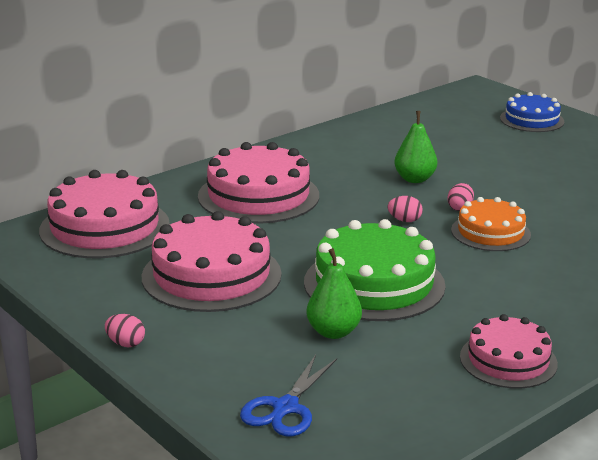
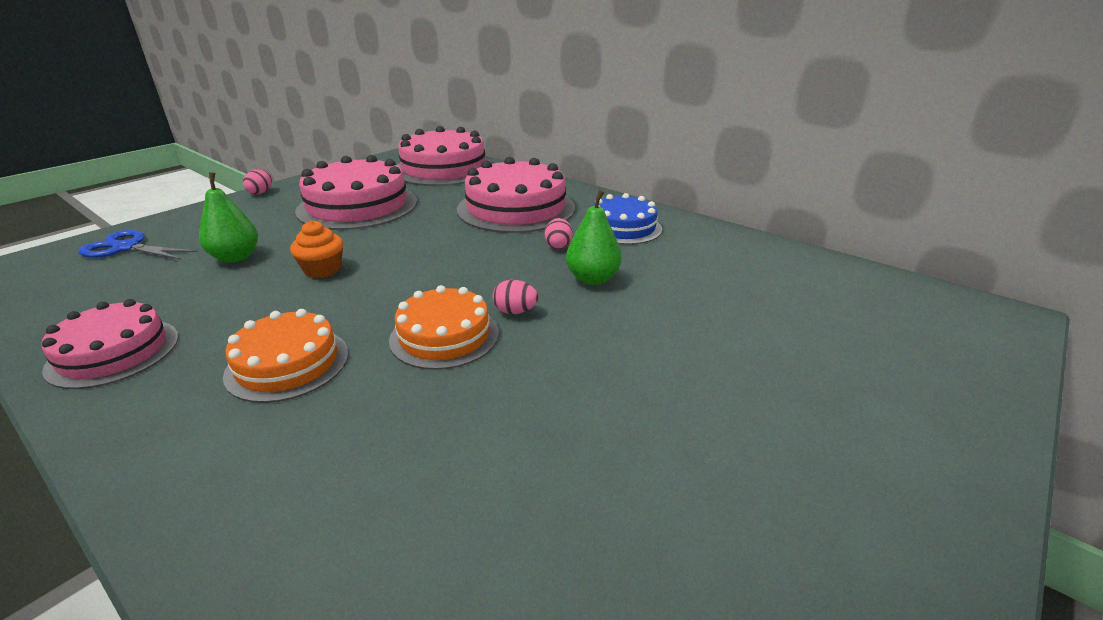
camera: 80 degrees right, 5 degrees up
green cake [304,219,446,321] -> orange cupcake [290,220,343,278]
pink egg [388,196,423,222] -> pink egg moved to [545,218,573,249]
blue cake [500,92,564,132] -> blue cake moved to [593,193,662,245]
none -> orange cake [223,309,348,403]

